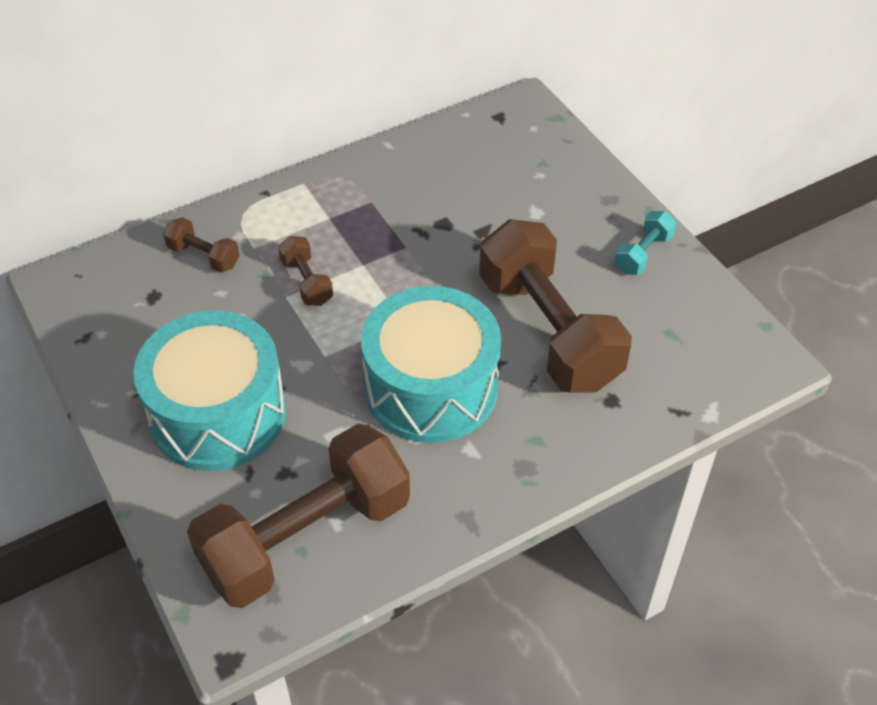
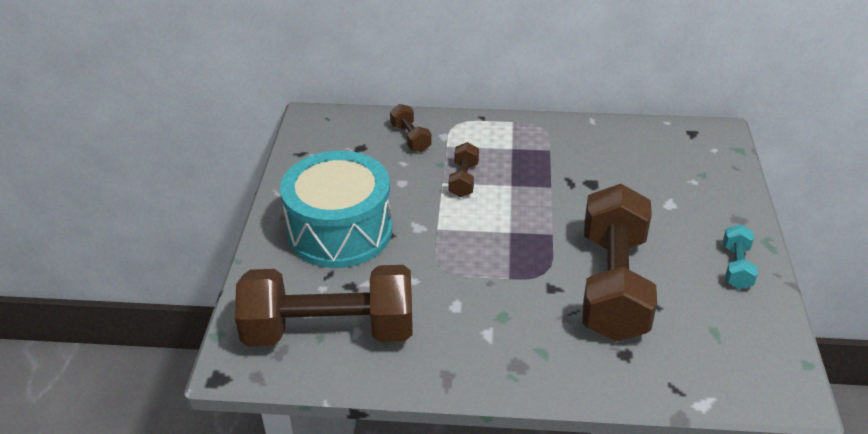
camera: 35 degrees right, 10 degrees down
turquoise drum [361,286,501,443] -> none
turquoise dumbbell [614,211,677,275] -> turquoise dumbbell turned 60 degrees counterclockwise [723,224,758,289]

